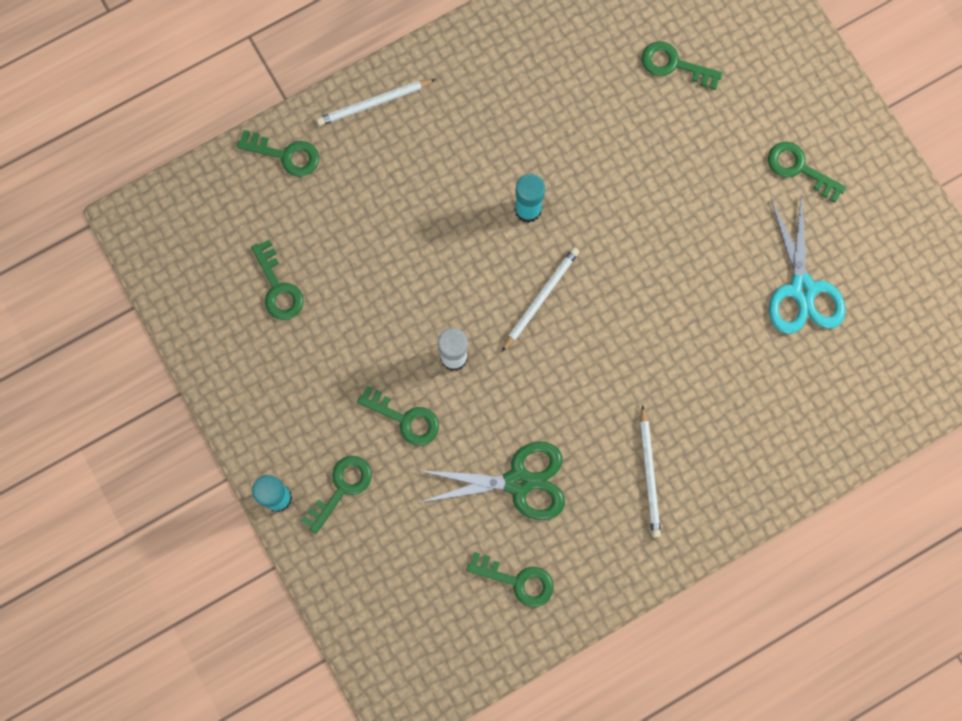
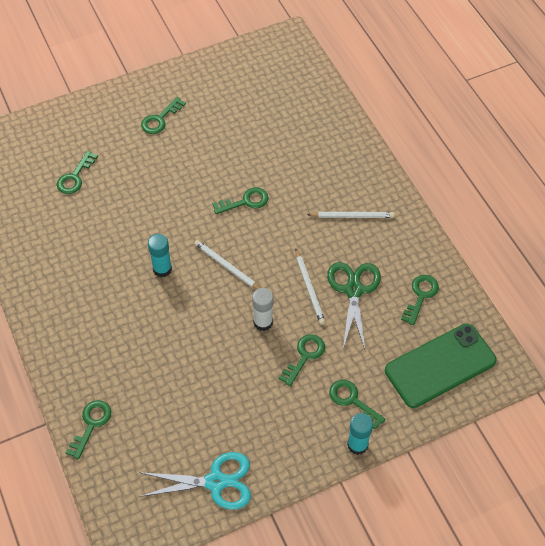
camera: 85 degrees left, 20 degrees down
green key [251,240,303,320] -> green key moved to [212,187,269,214]
white pencil [317,79,436,126] -> white pencil moved to [295,249,325,325]
turquoise scissors [769,194,846,334] -> turquoise scissors moved to [139,452,251,510]
none -> green phone [385,323,497,408]

